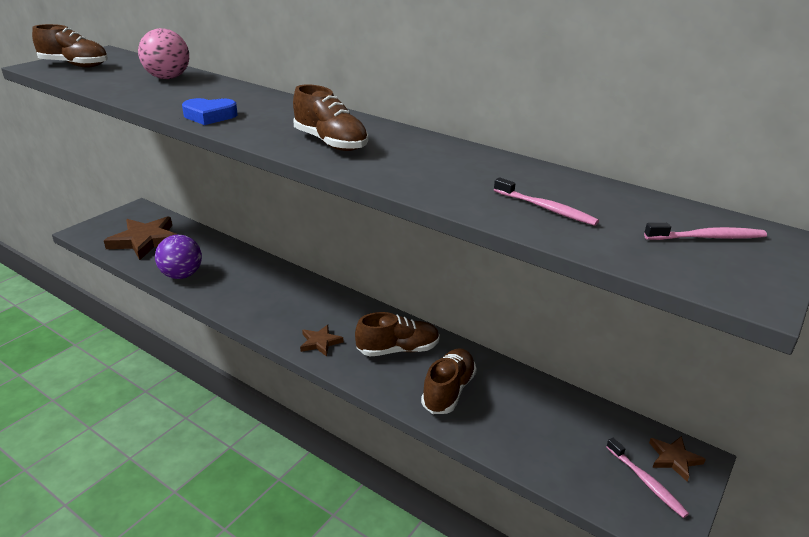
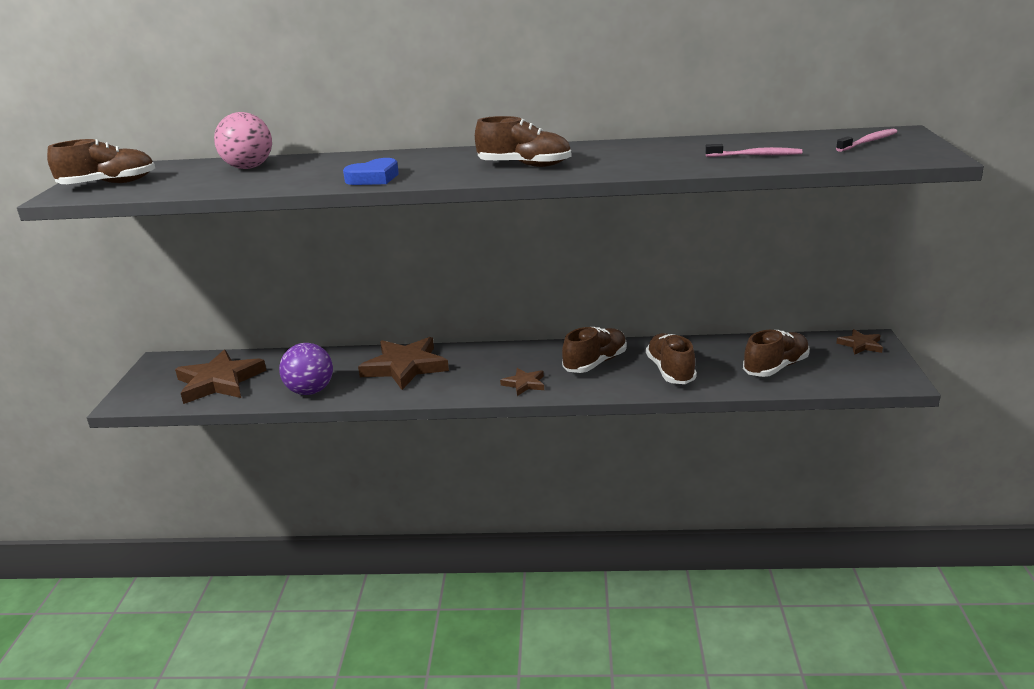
camera: 30 degrees left, 5 degrees down
pink toothbrush [606,438,689,518] -> none
none -> brown star [358,337,449,390]
none -> brown shoe [743,330,810,377]

